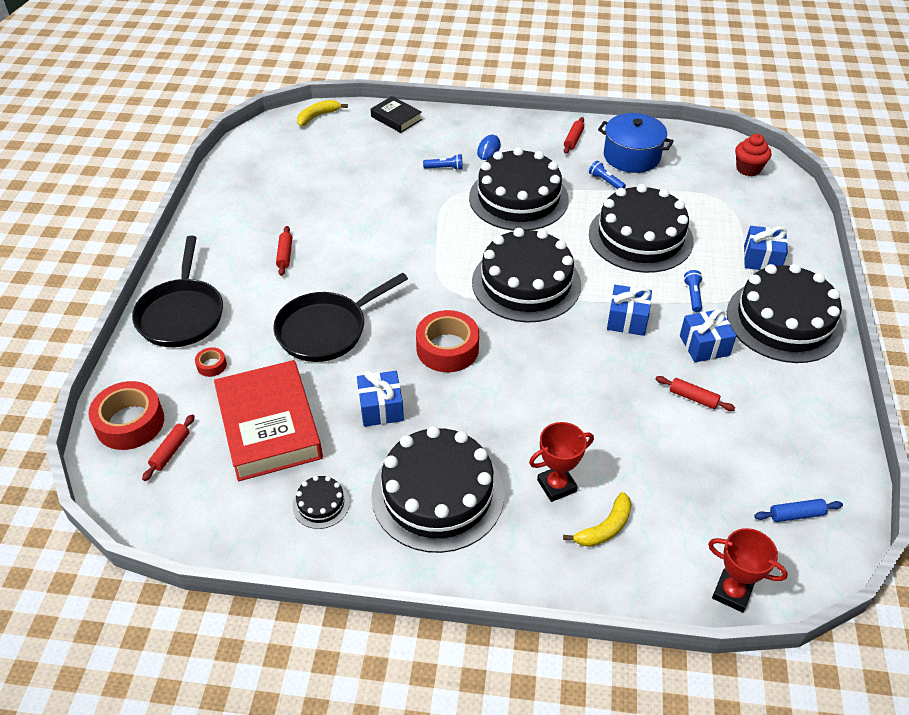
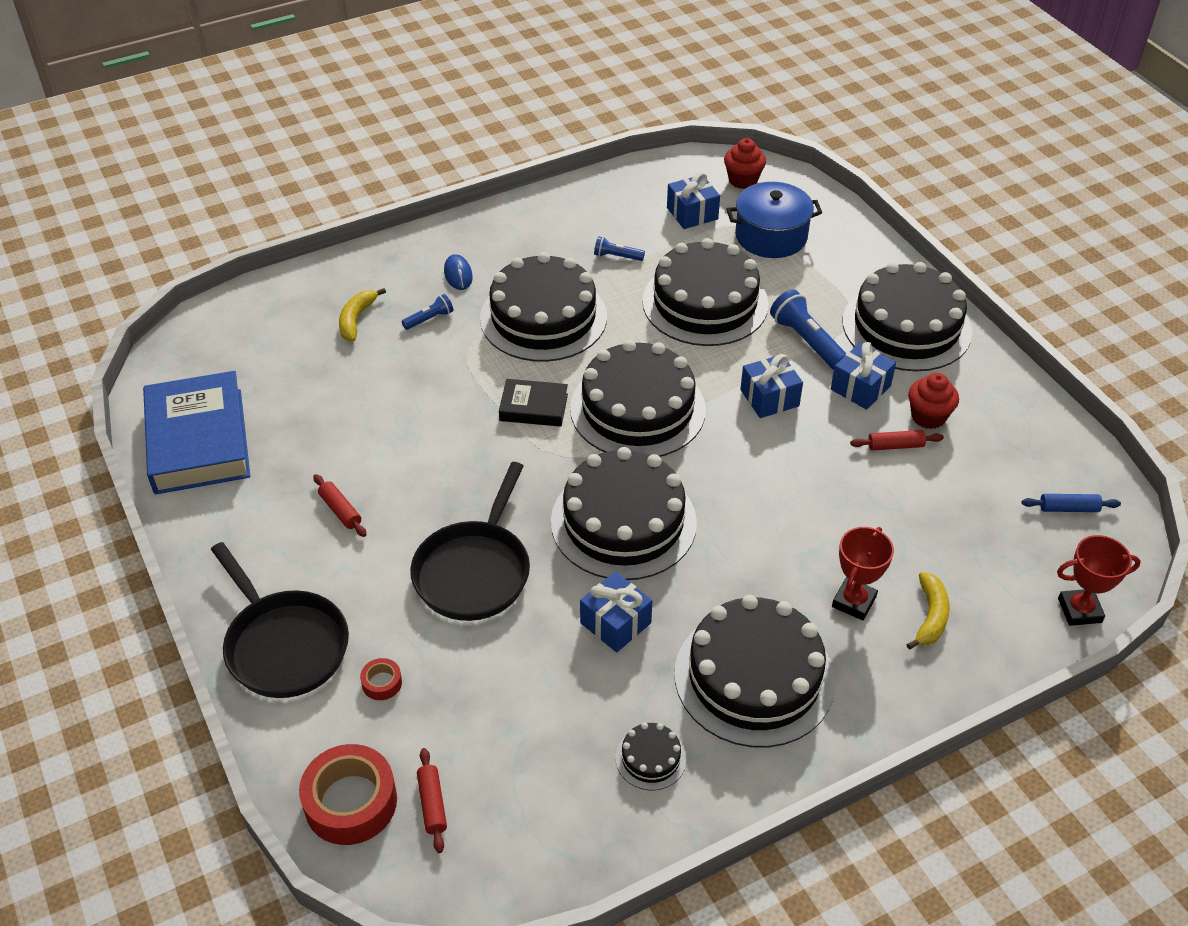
camera: 35 degrees left, 0 degrees up
red book [214,360,323,481] -> none
yellow banana [297,100,348,126] -> yellow banana moved to [339,288,386,341]
black book [371,96,422,133] -> black book moved to [499,379,568,427]
red tape [416,310,479,372] -> black cake [551,447,697,580]
red rolling pin [564,117,584,154] -> none
blue pot [598,113,674,173] -> blue pot moved to [726,182,822,258]
blue flashlight [684,270,703,312] -> blue flashlight [770,290,847,370], size x1.79
blue gift [744,226,788,270] -> blue gift moved to [667,172,720,229]
blue rolling pin [754,499,843,522] -> blue rolling pin turned 45 degrees clockwise [1022,494,1121,512]
none -> blue book [143,371,250,495]
none -> red cupcake [908,373,959,429]

